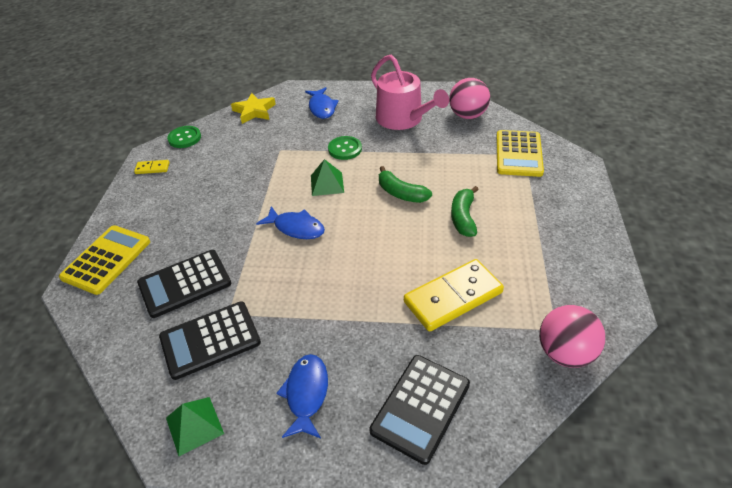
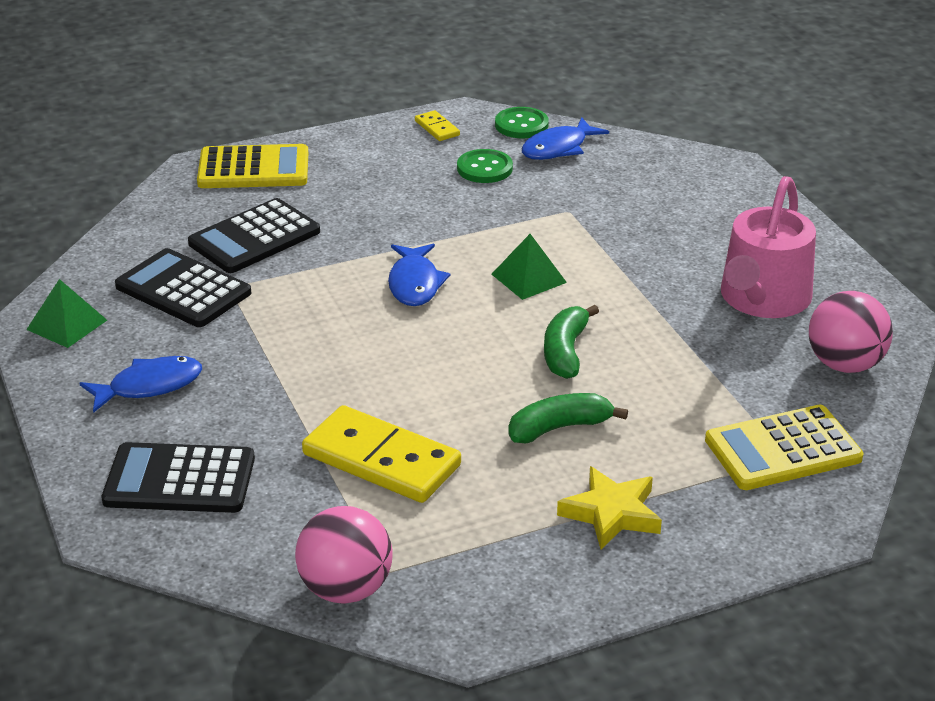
camera: 60 degrees right, 10 degrees down
black calculator [137,250,231,318] -> black calculator turned 75 degrees counterclockwise [188,198,320,273]
yellow star [231,93,276,124] -> yellow star moved to [557,466,662,549]
blue fish [305,87,339,119] -> blue fish moved to [522,117,609,160]
green button [328,136,362,160] -> green button moved to [457,149,513,183]

